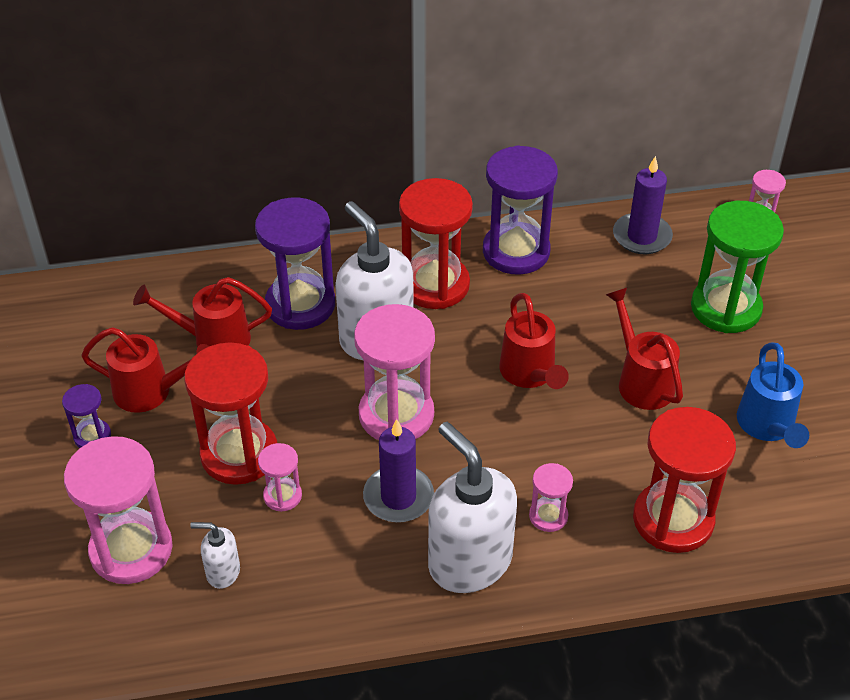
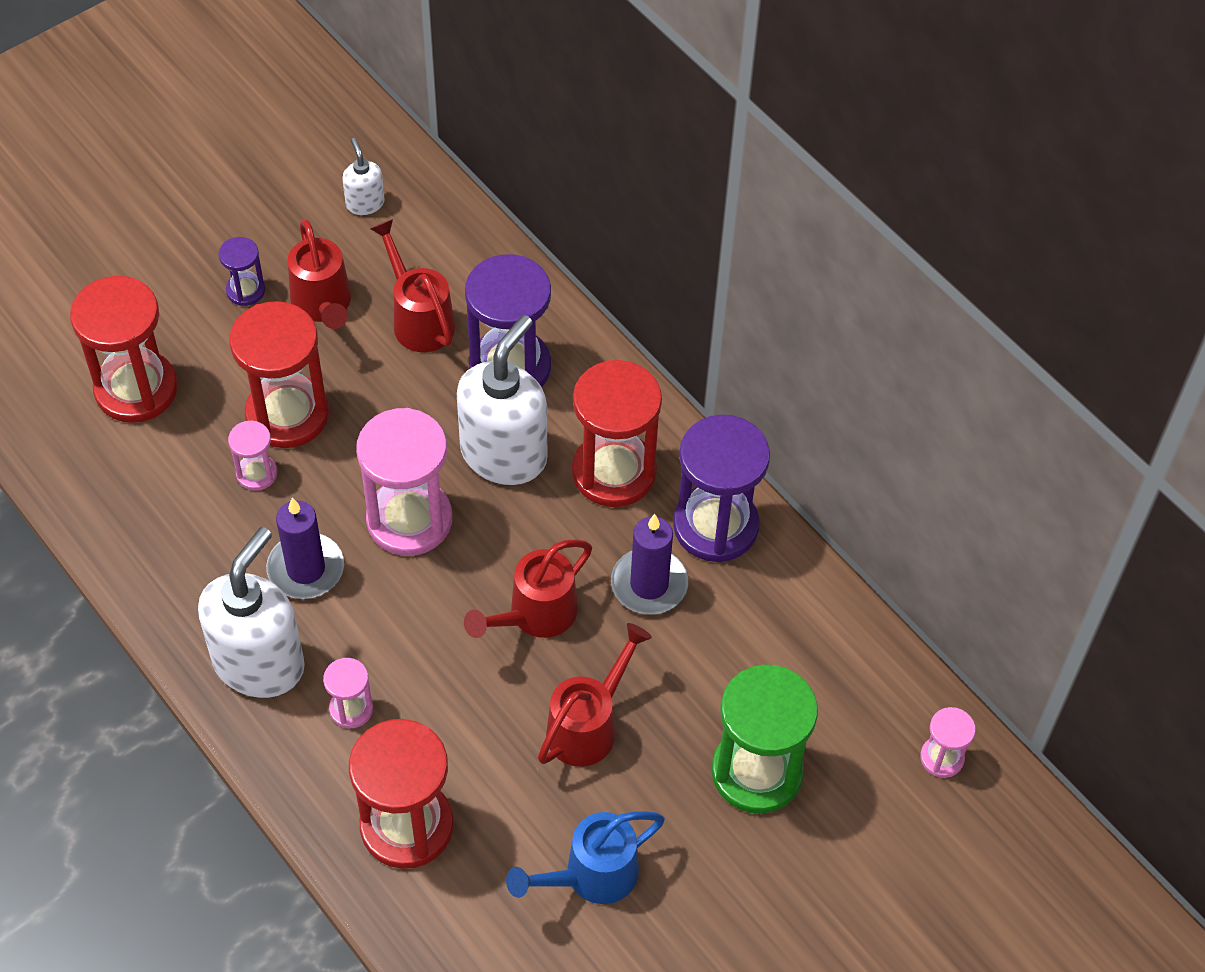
camera: 60 degrees right, 10 degrees up
pink hourglass [64,436,173,584] -> red hourglass [70,276,178,423]
white soap dispenser [190,522,240,589] -> white soap dispenser moved to [342,138,385,215]
purple candle [613,156,673,254] -> purple candle moved to [611,514,688,614]

